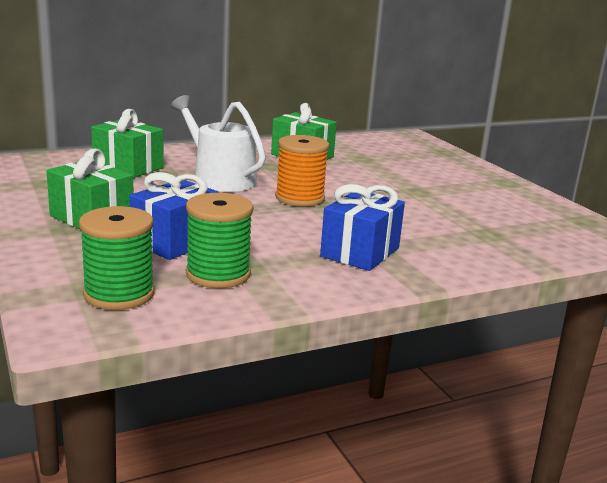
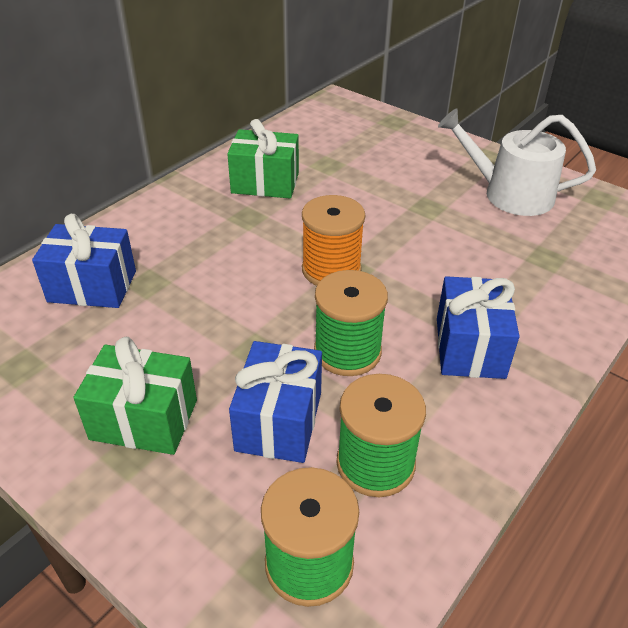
camera: 25 degrees left, 20 degrees up
green gift [91,109,164,178] -> blue gift [32,214,136,308]
white watering can [171,95,266,192] -> white watering can moved to [438,108,596,216]
none -> green spool [314,270,388,376]

